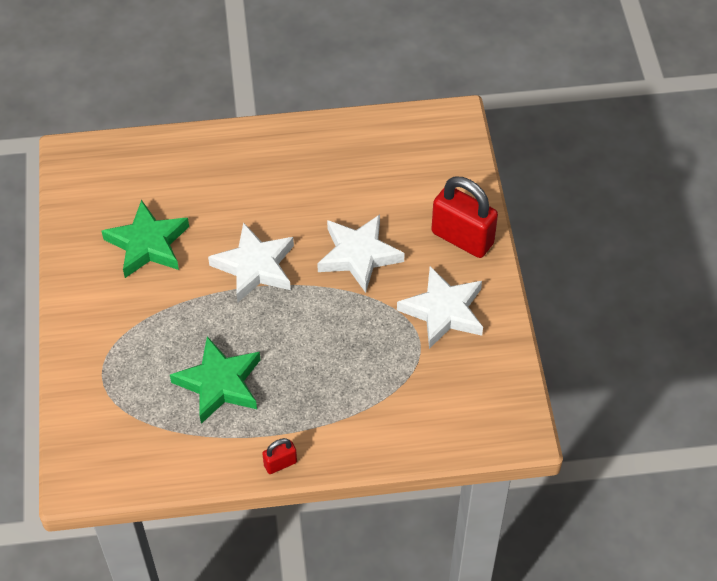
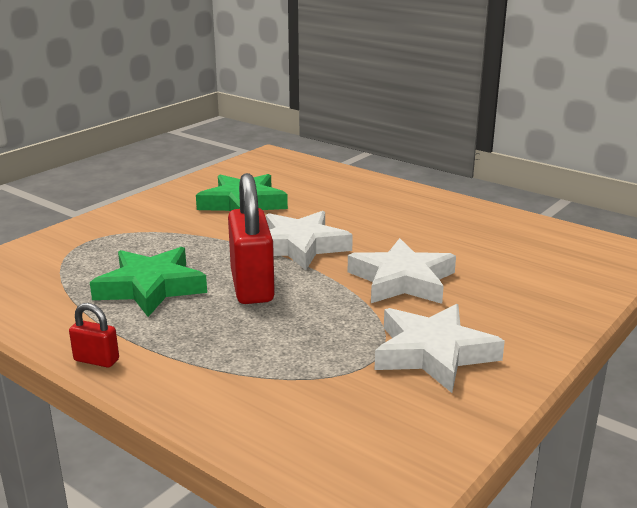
camera: 45 degrees right, 30 degrees down
red padlock [431,177,498,258] -> red padlock moved to [228,173,275,304]

